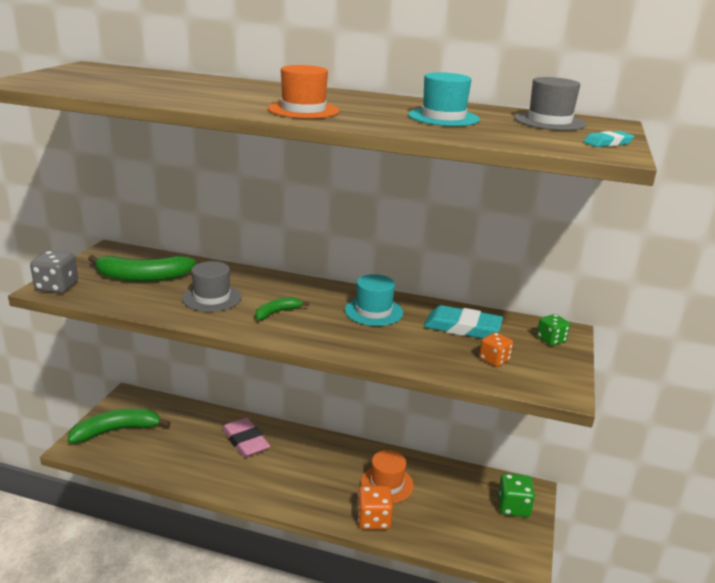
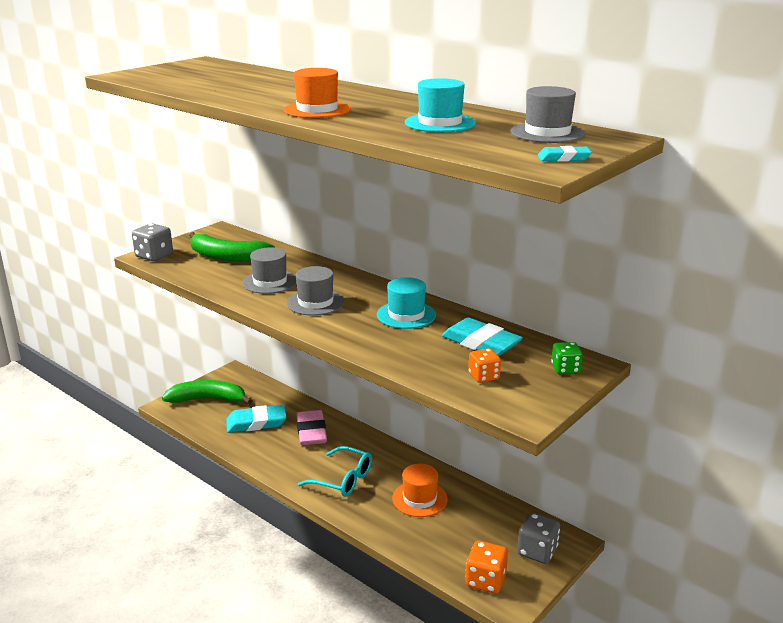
camera: 25 degrees right, 0 degrees up
green banana [255,297,309,320] -> grey hat [287,266,345,316]
orange dice [357,486,393,529] -> orange dice moved to [465,540,508,594]
green dice [498,473,535,517] -> grey dice [517,512,560,564]
none -> turquoise eraser [226,405,287,433]
none -> turquoise glasses [298,446,372,497]

